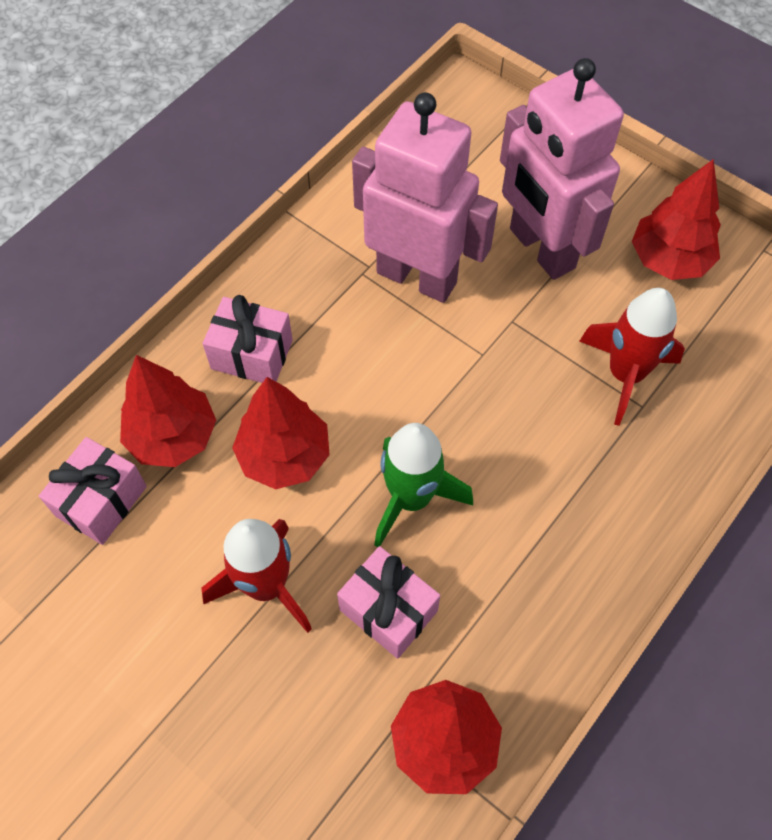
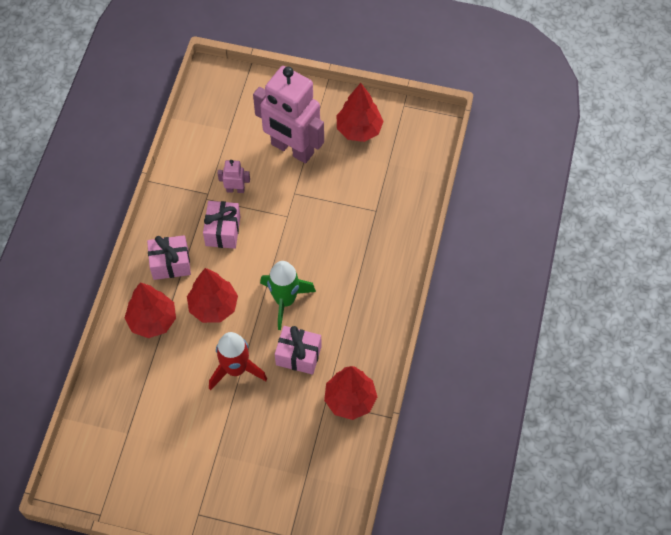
camera: 25 degrees left, 0 degrees up
pink gift [39,437,147,545] -> pink gift moved to [203,201,240,249]
pink robot [352,93,498,303] -> pink robot [217,160,250,193], size x0.41
red rocket [579,288,685,426] -> none

